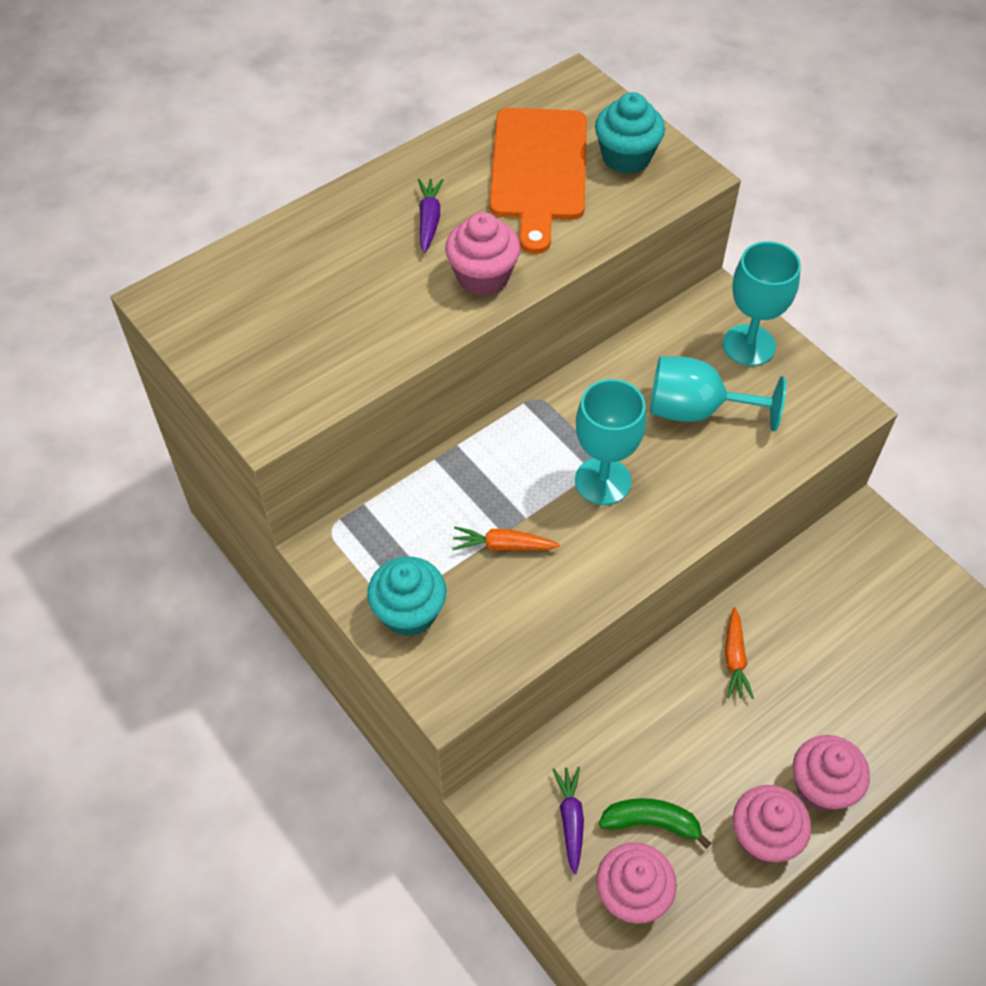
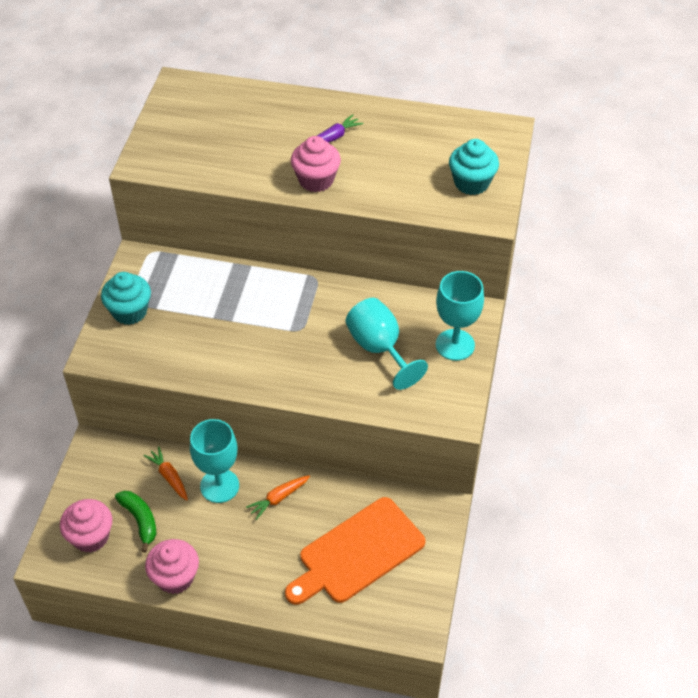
camera: 50 degrees right, 5 degrees down
orange carrot [452,527,560,551] -> orange carrot moved to [143,446,188,500]
orange cutting board [489,108,587,254] -> orange cutting board moved to [285,497,426,605]
purple carrot [553,767,584,874] -> none
turquoise goblet [575,379,646,505] -> turquoise goblet moved to [190,419,239,503]
pink cupcake [793,735,870,812] -> none

